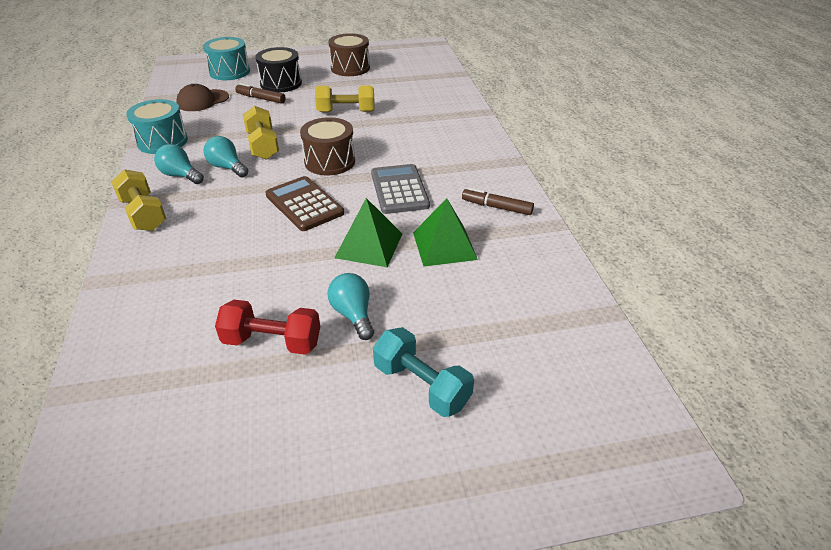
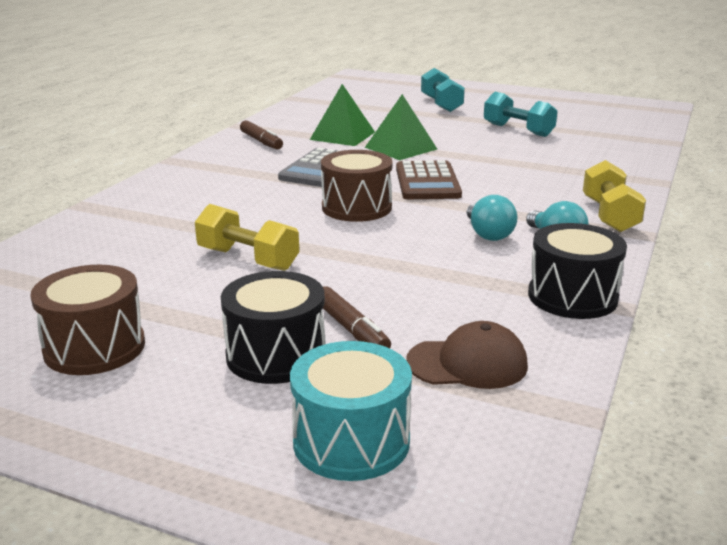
camera: 145 degrees left, 15 degrees down
turquoise drum [126,99,188,154] -> black drum [528,223,627,319]
red dumbbell [215,300,320,355] -> turquoise dumbbell [484,92,557,137]
yellow dumbbell [243,106,279,160] -> none
turquoise light bulb [328,273,374,340] -> none

